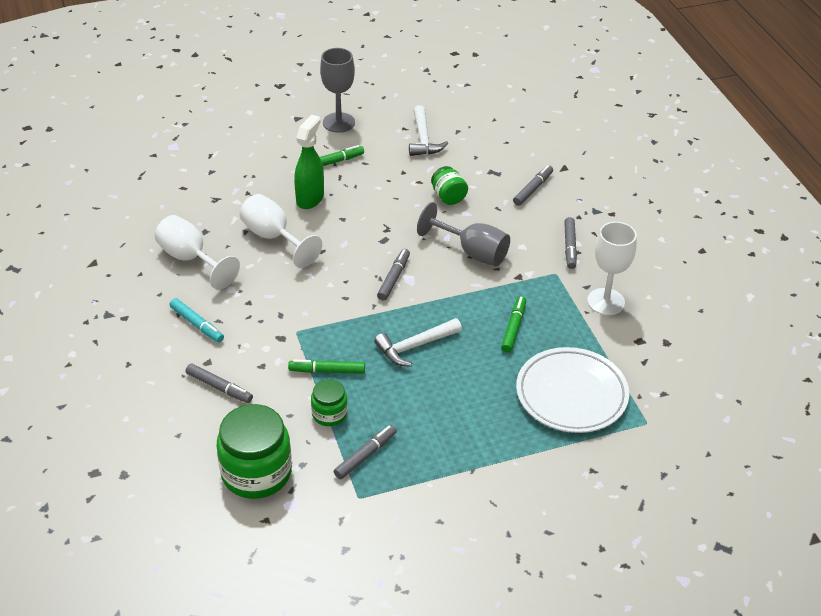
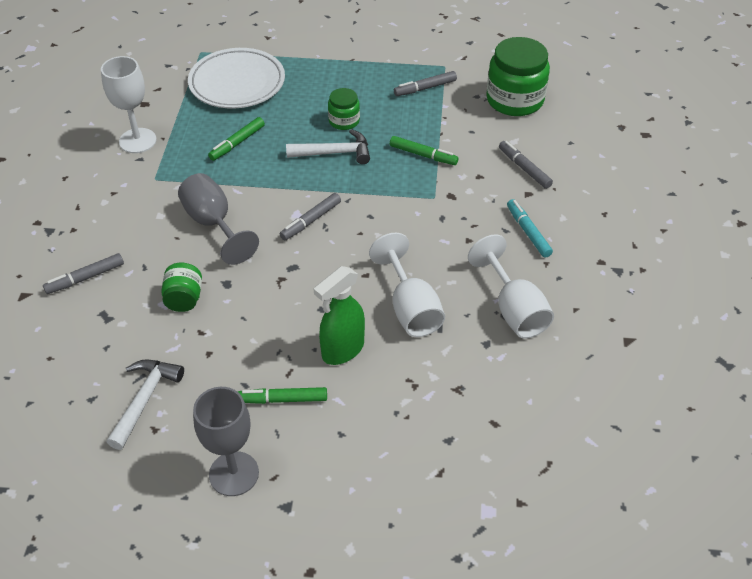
camera: 155 degrees left, 5 degrees up
green jar [311,379,348,426] -> green jar moved to [328,88,360,130]
grey marker [564,217,577,269] -> none

